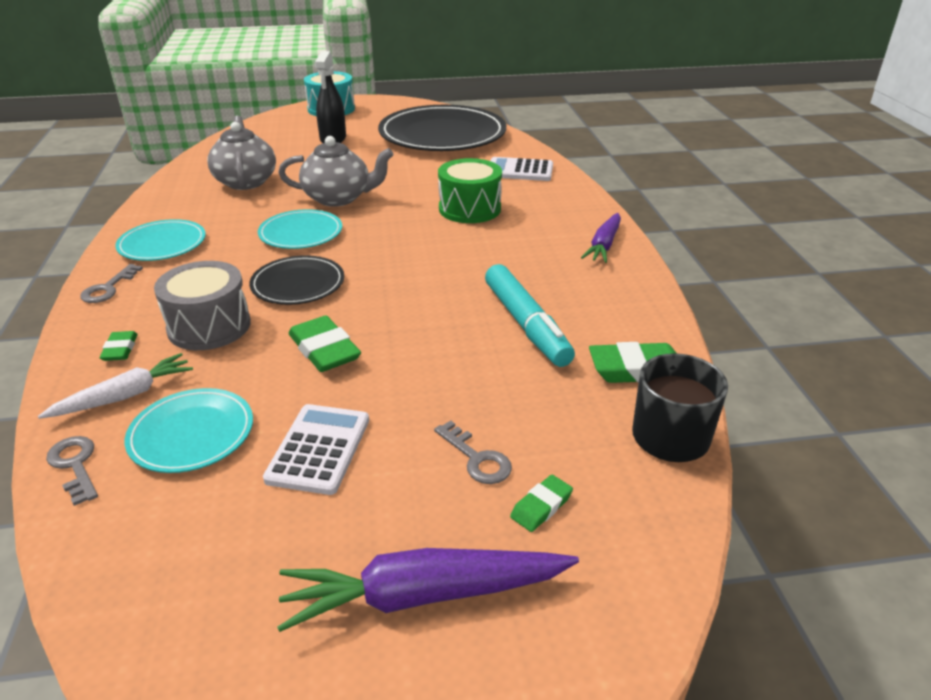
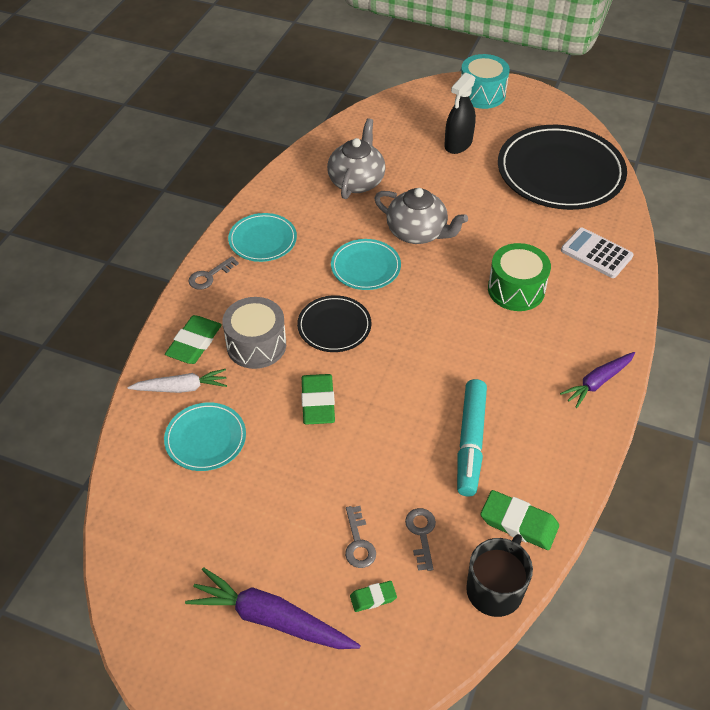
camera: 30 degrees right, 15 degrees up
grey key [46,436,98,506] -> grey key moved to [405,508,436,571]
green eraser [99,331,138,361] -> green eraser [165,315,222,364], size x1.79
white calculator [263,404,369,495] -> none

